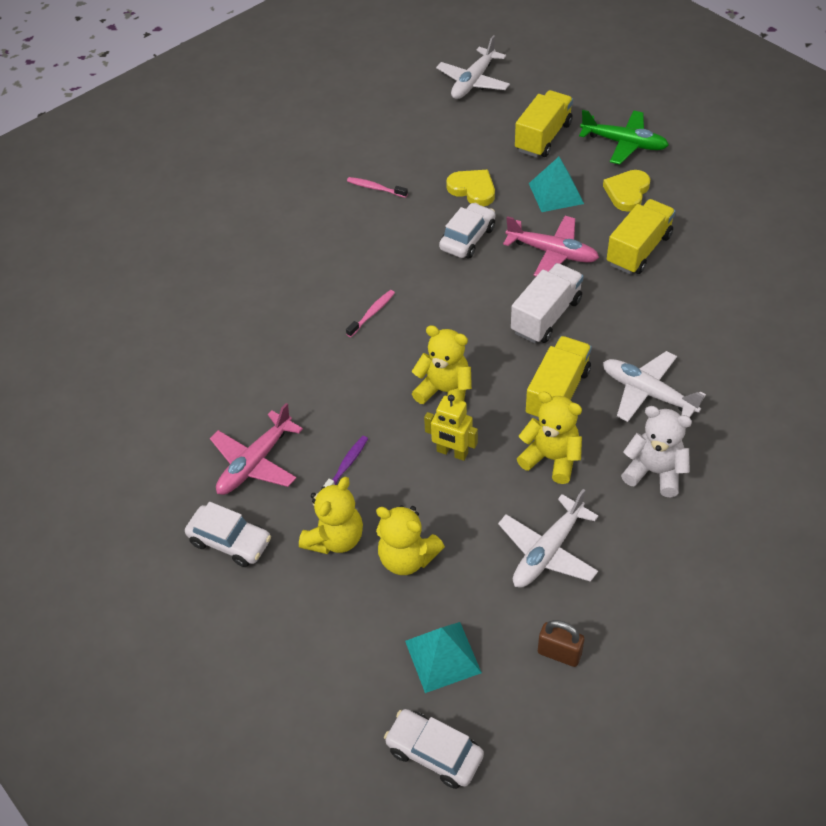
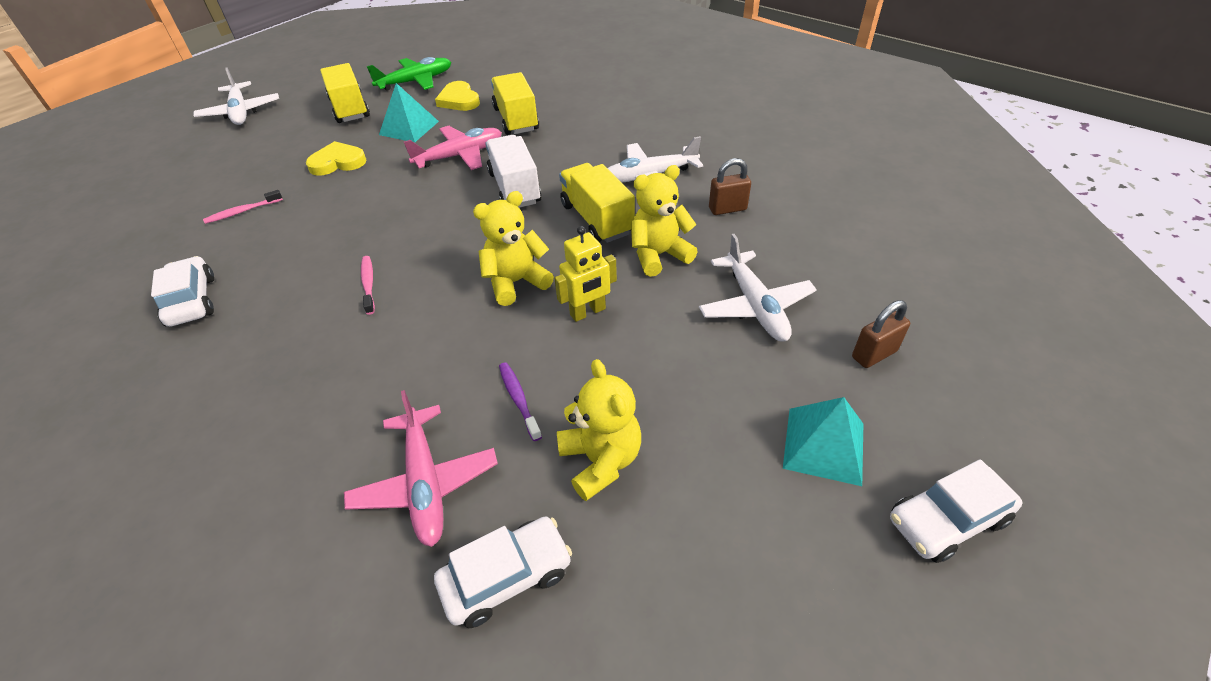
camera: 55 degrees left, 5 degrees down
yellow teddy bear [376,505,445,575] -> none
white car [439,203,495,259] -> white car moved to [151,256,214,327]
white teddy bear [621,406,692,497] -> brown padlock [709,158,751,215]

